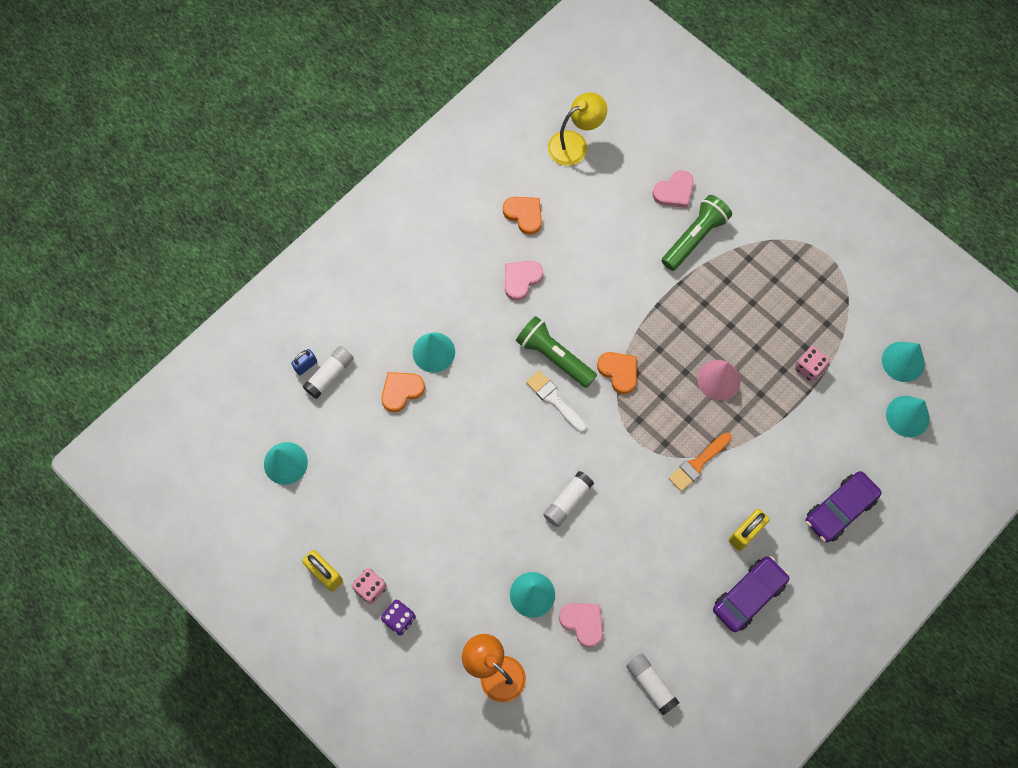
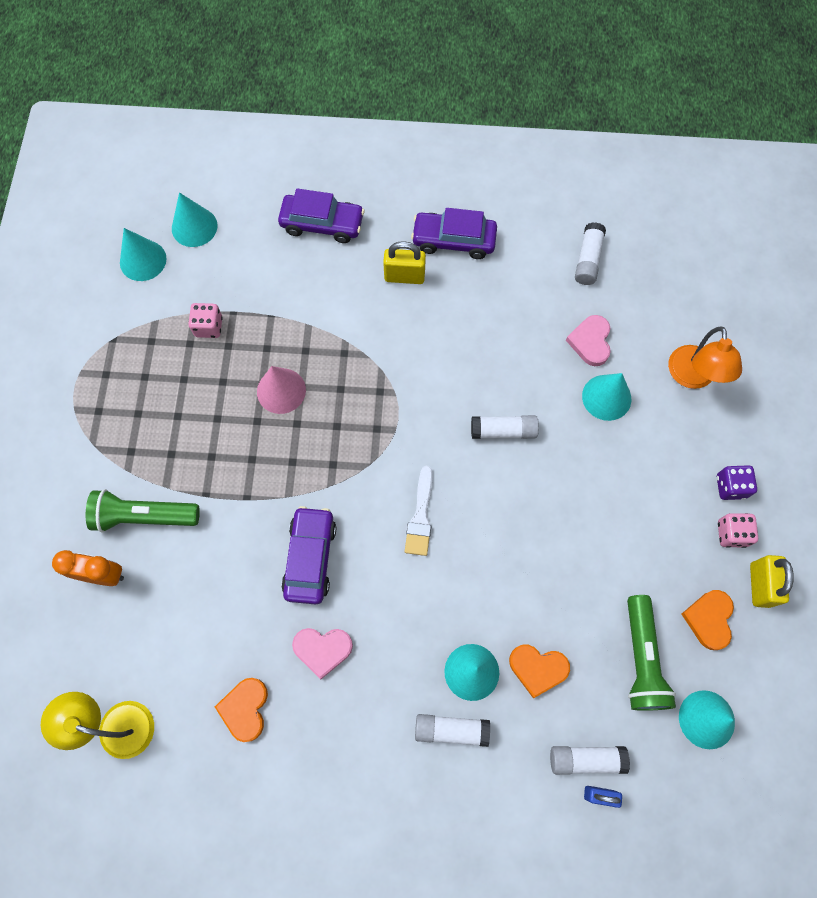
camera: 130 degrees left, 0 degrees up
green flashlight [516,316,597,388] -> green flashlight moved to [627,595,676,711]
orange heart [597,352,637,394] -> orange heart moved to [681,590,734,650]
pink heart [653,170,694,208] -> orange clock [52,550,124,586]
orange brush [668,433,732,492] -> none
none -> purple car [281,506,336,605]
none -> white glue stick [415,714,490,747]

